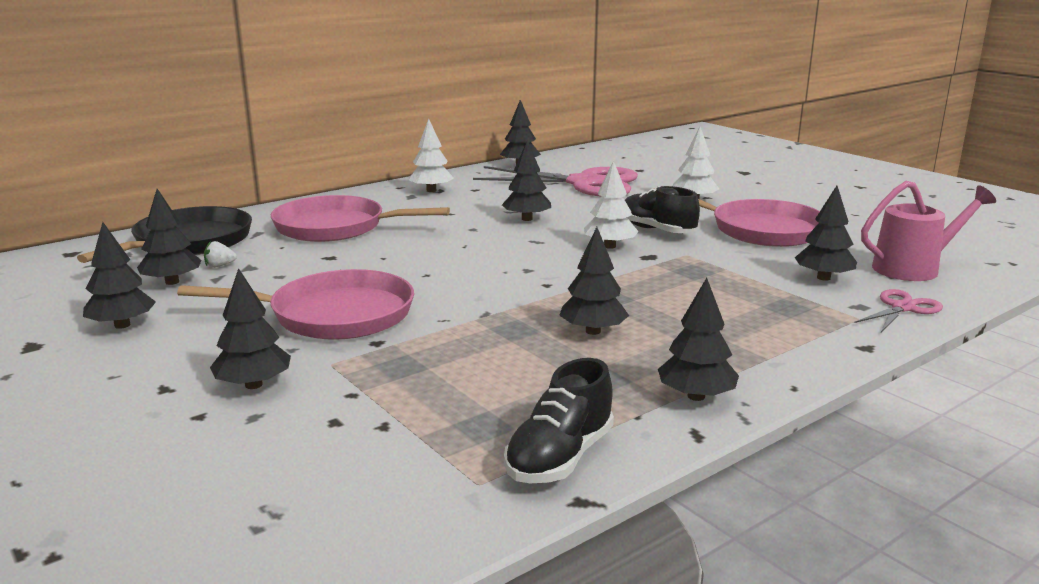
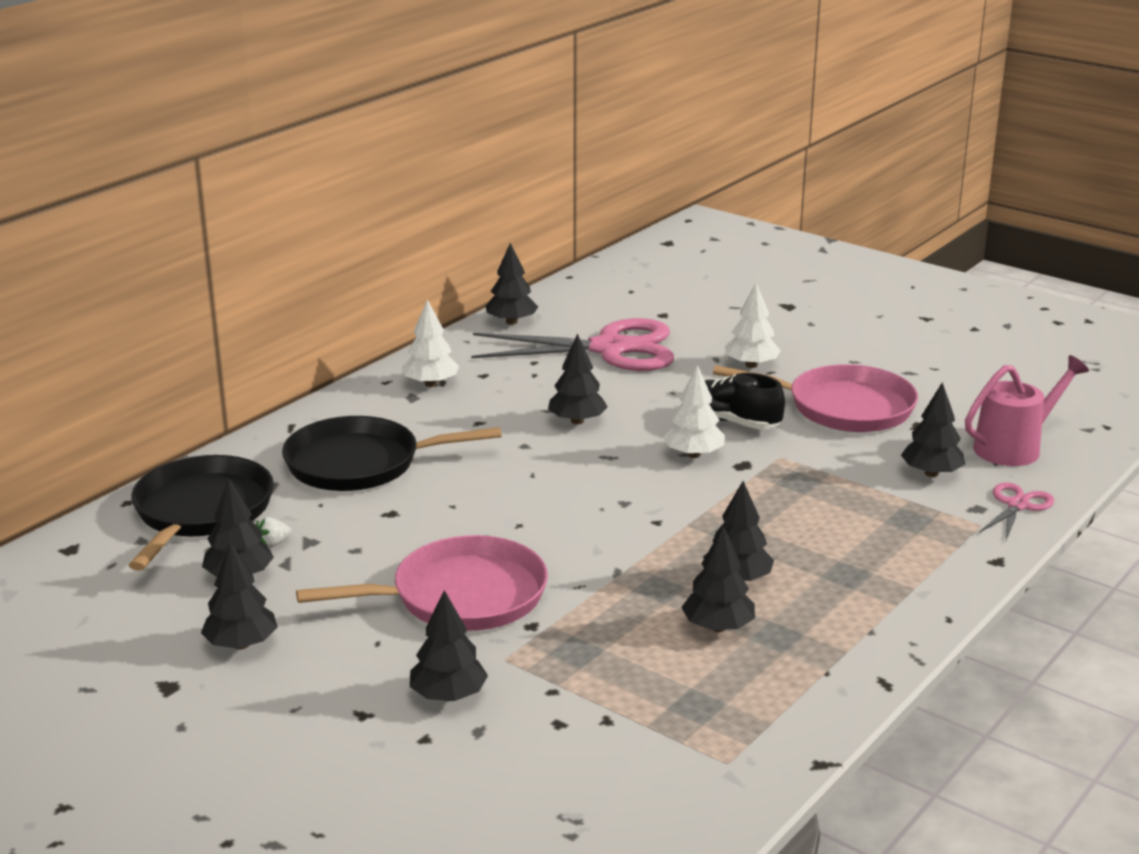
camera: 15 degrees left, 5 degrees up
pink pan [271,195,450,242] -> black pan [282,416,502,491]
black shoe [504,358,614,483] -> none
black tree [658,278,739,401] -> black tree moved to [681,526,755,632]

